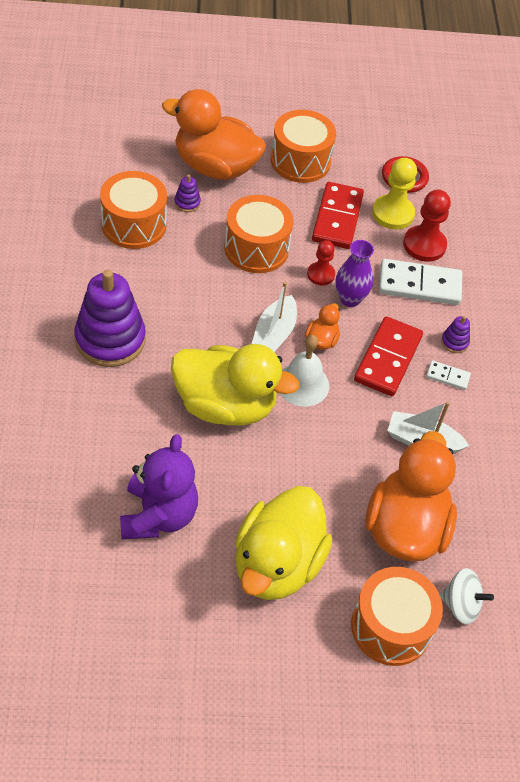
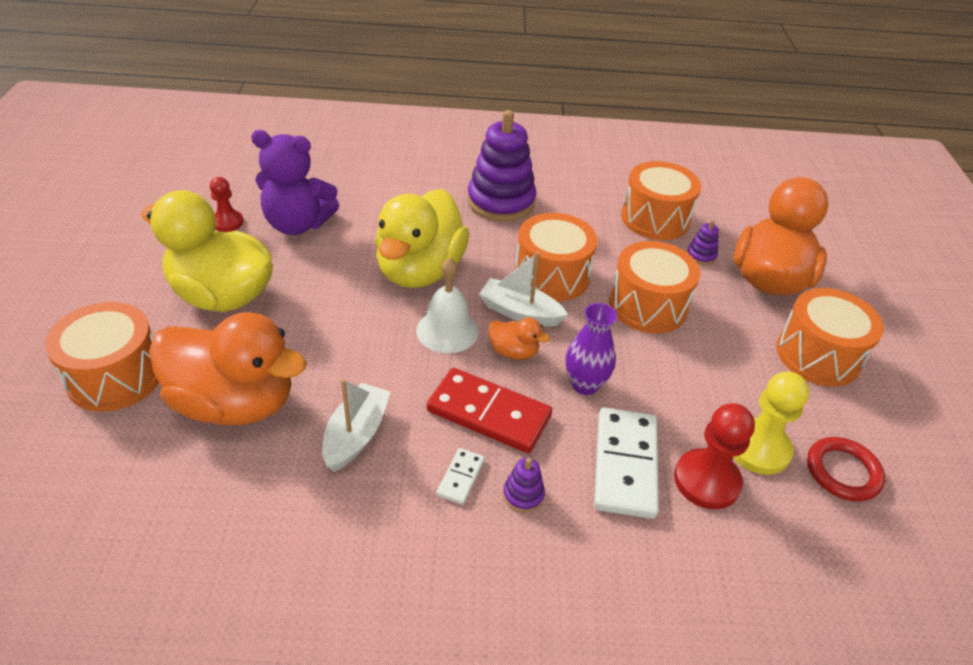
camera: 95 degrees right, 10 degrees down
red pawn [307,240,335,286] -> red pawn moved to [210,177,244,232]
red domino [312,182,364,249] -> none
white spinning top [440,568,494,624] -> none
none -> orange drum [515,213,598,301]

